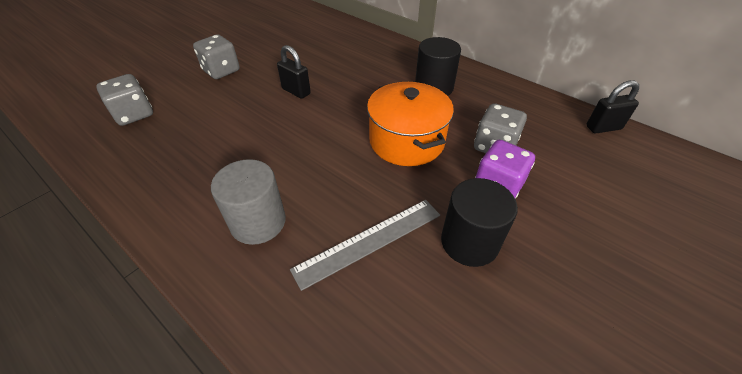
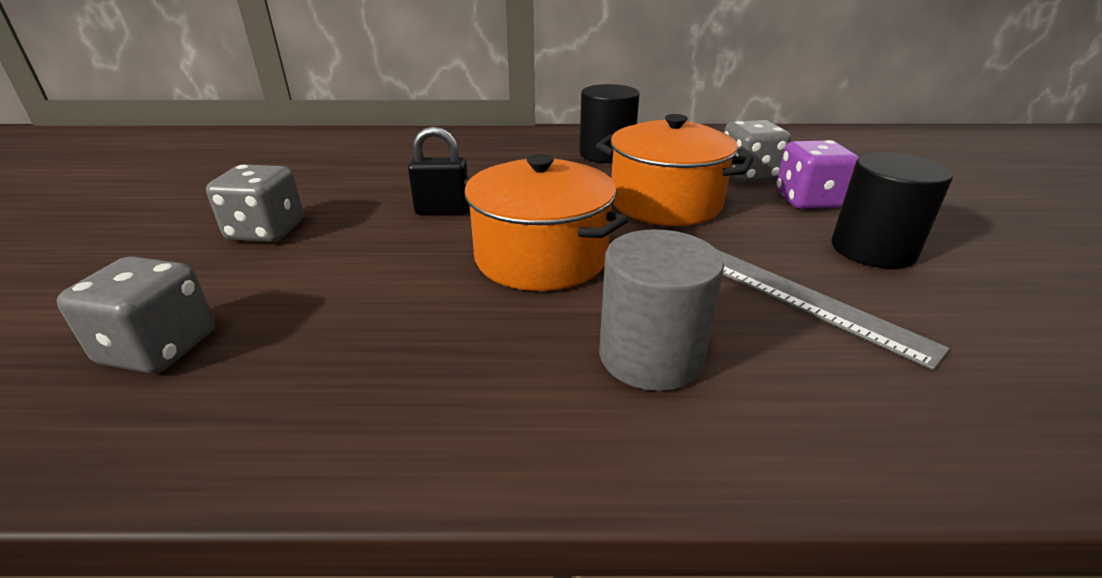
camera: 40 degrees left, 15 degrees down
grey ruler [290,200,440,291] -> grey ruler turned 60 degrees counterclockwise [718,250,950,370]
black padlock [586,80,639,133] -> none
none -> orange pot [464,154,629,291]

